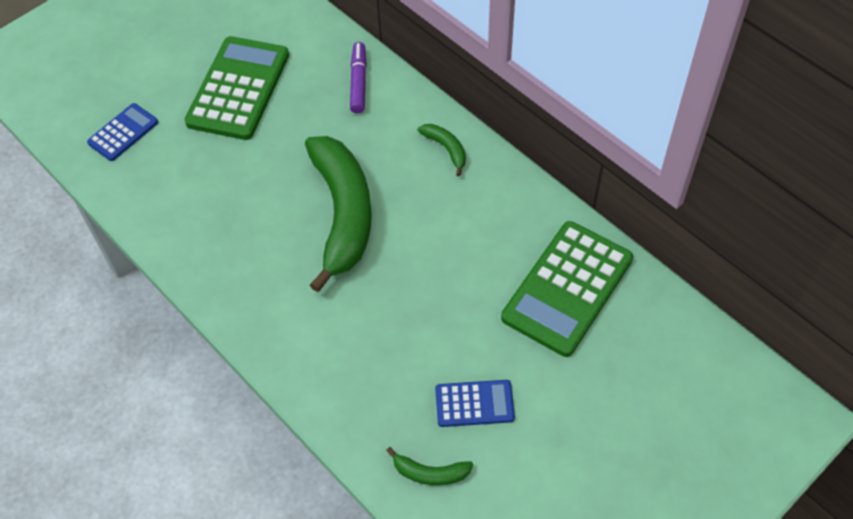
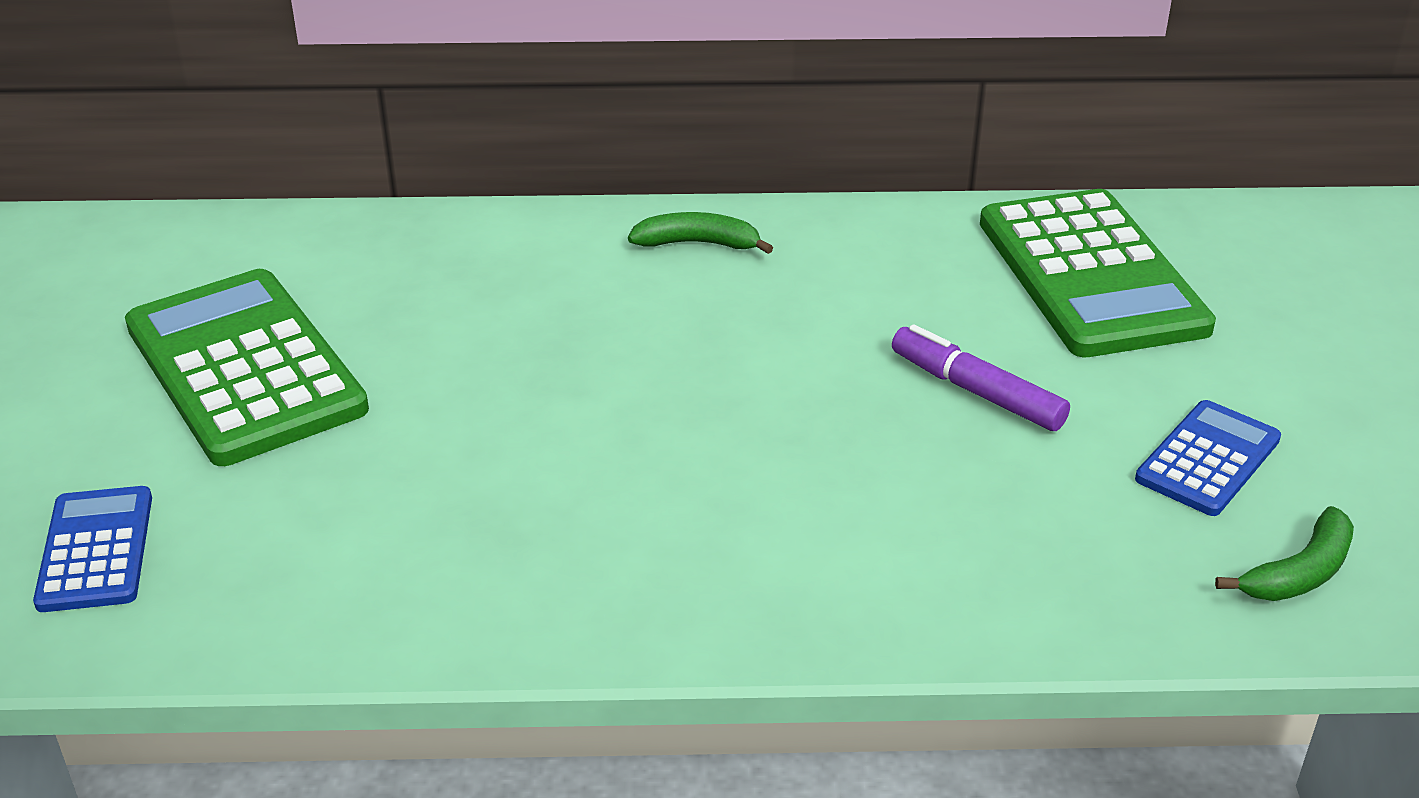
camera: 50 degrees left, 20 degrees down
green banana [305,136,372,292] -> none
purple marker [350,42,367,113] -> purple marker moved to [892,324,1070,431]

